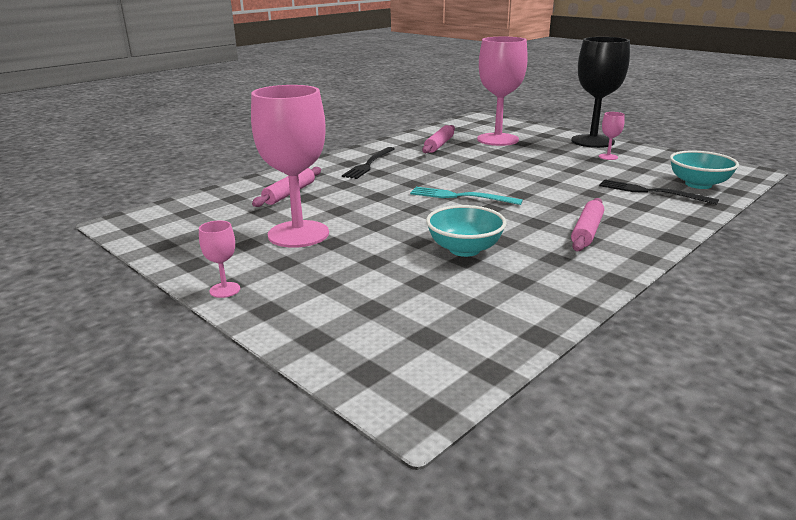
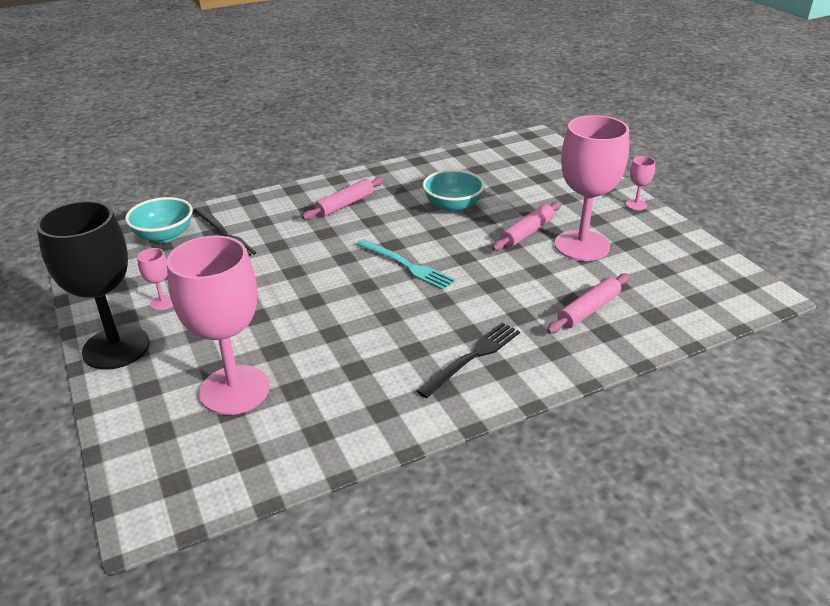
camera: 160 degrees left, 10 degrees up
pink rolling pin [422,125,455,153] -> pink rolling pin moved to [492,201,561,251]

